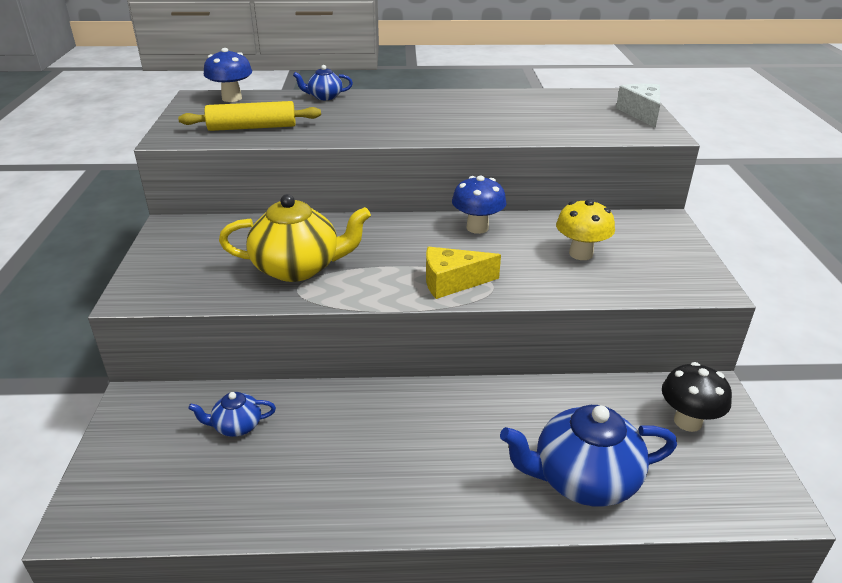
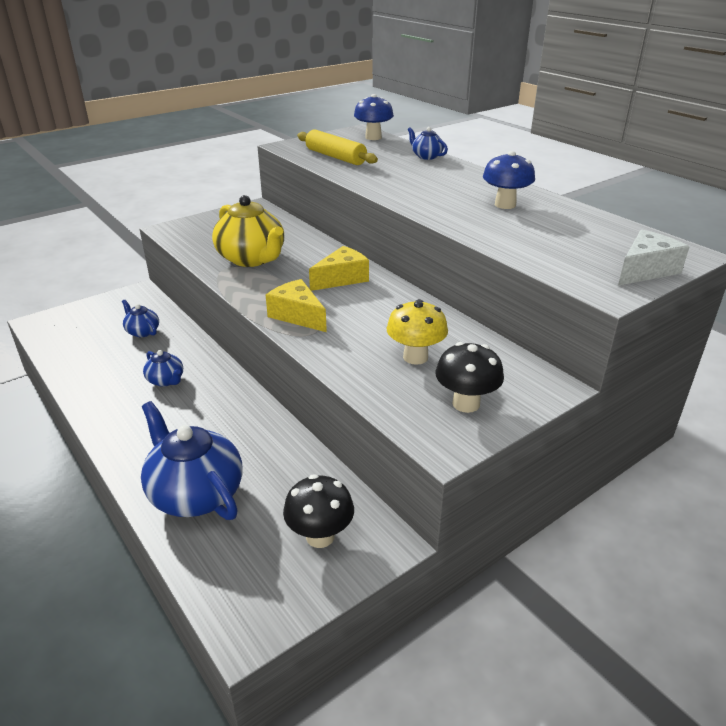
camera: 55 degrees right, 0 degrees up
blue mushroom [452,176,507,234] -> blue mushroom moved to [483,151,535,209]
none -> blue teapot [143,350,183,387]
none -> yellow cheese [309,246,369,291]
none -> black mushroom [435,342,504,413]

